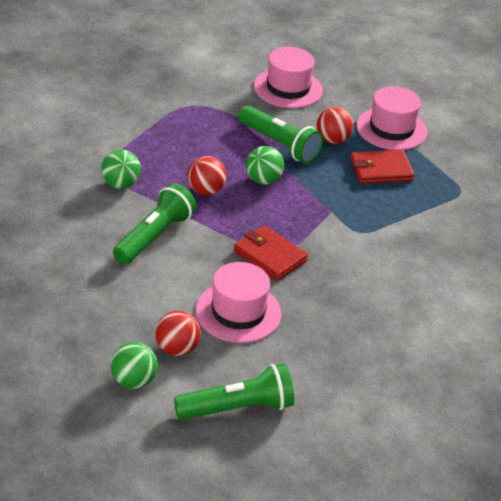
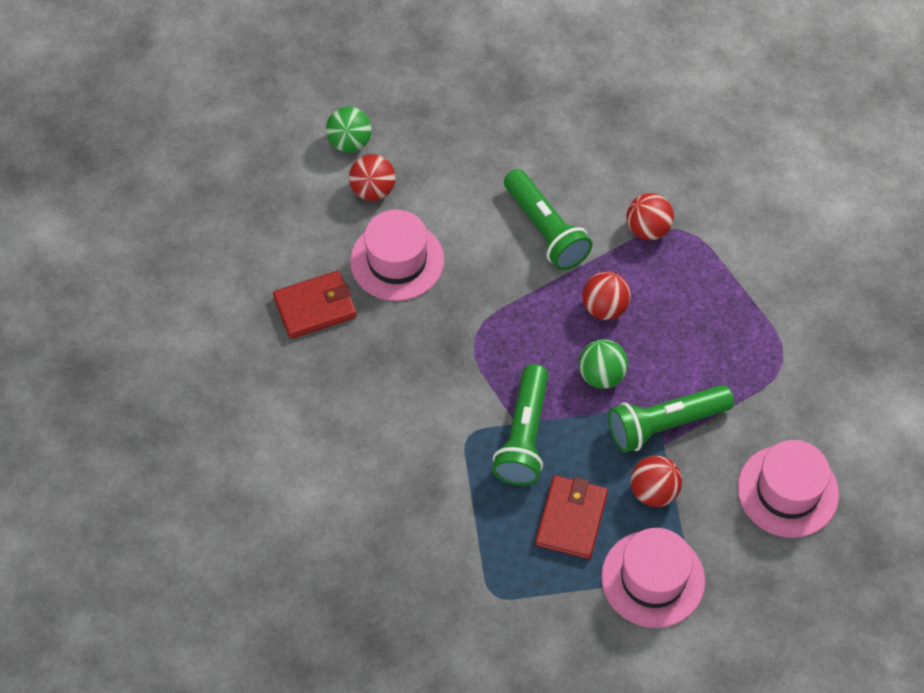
camera: 120 degrees right, 20 degrees up
green ball [101,149,141,189] -> red ball [627,193,674,240]
green flashlight [174,363,295,420] -> green flashlight moved to [492,364,548,486]
red wallet [234,225,308,281] -> red wallet moved to [273,271,357,339]

